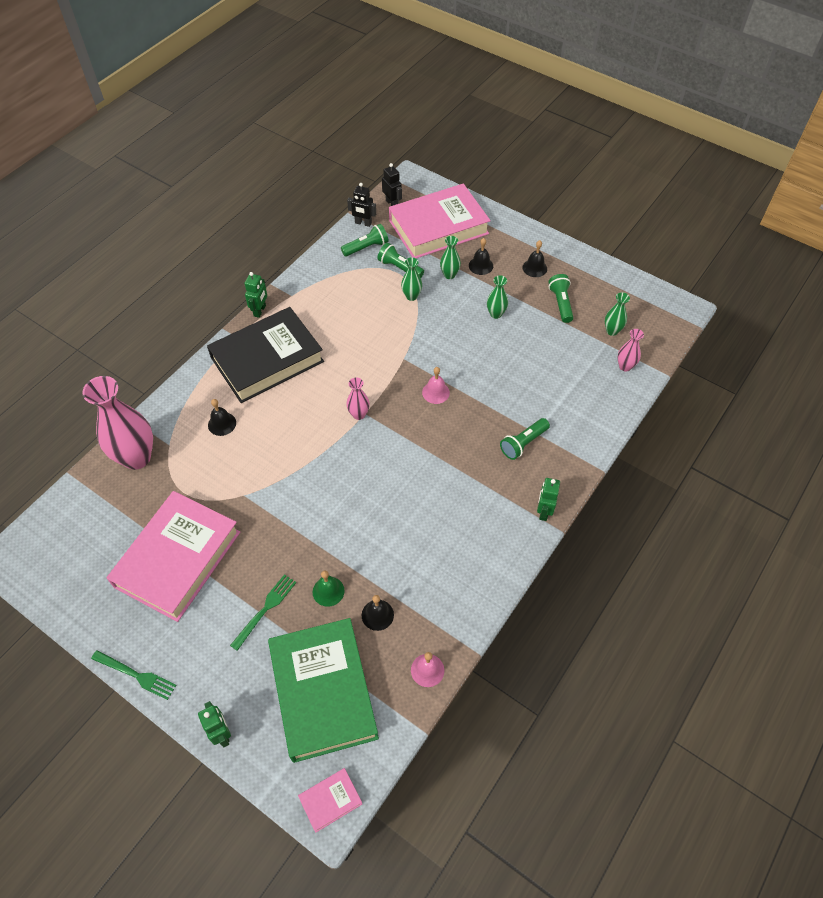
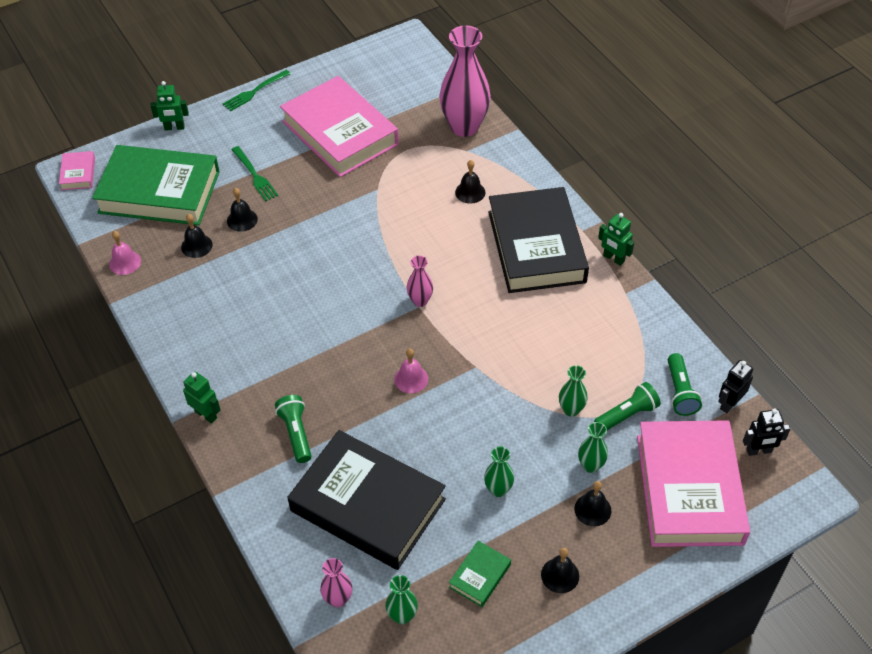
camera: 115 degrees right, 5 degrees down
green bell [313,571,345,607] -> black bell [227,188,258,232]
green flashlight [548,274,573,323] -> green book [449,541,511,607]
none -> black book [287,430,446,570]

